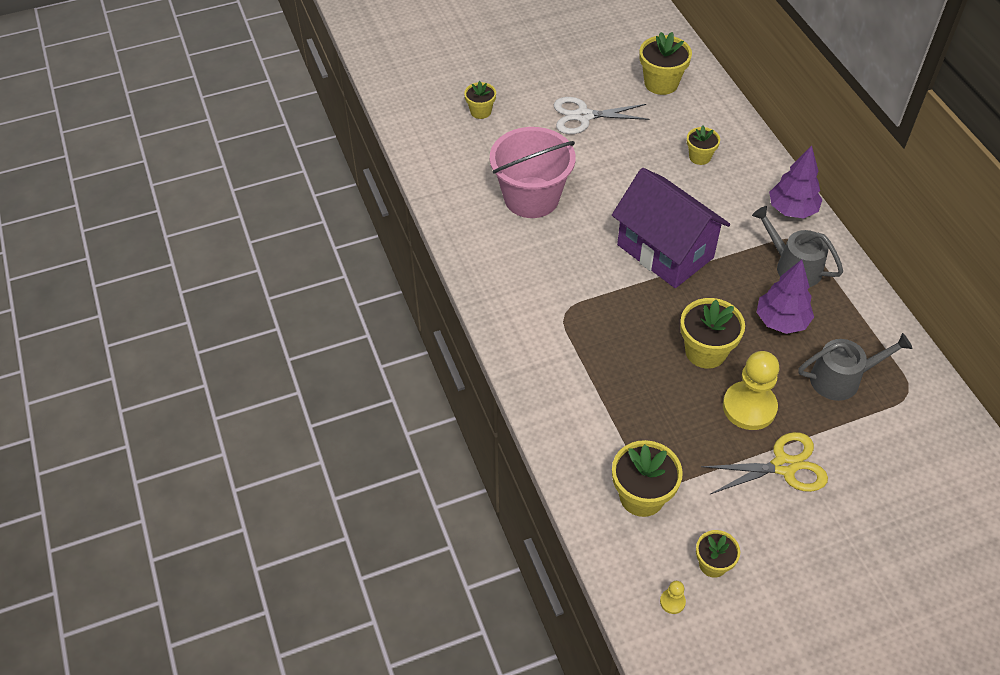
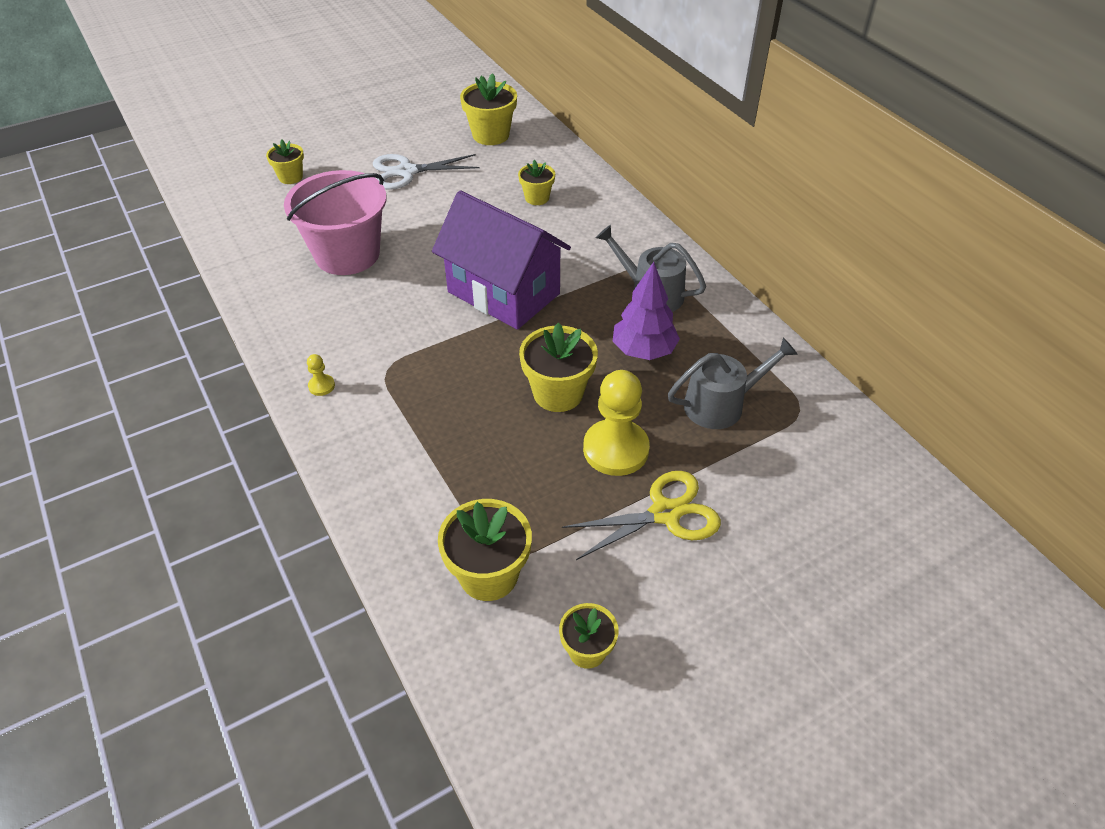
camera: 10 degrees left, 5 degrees down
yellow pawn [660,581,686,614] -> yellow pawn moved to [307,354,335,396]
purple tree [769,145,822,218] -> none

